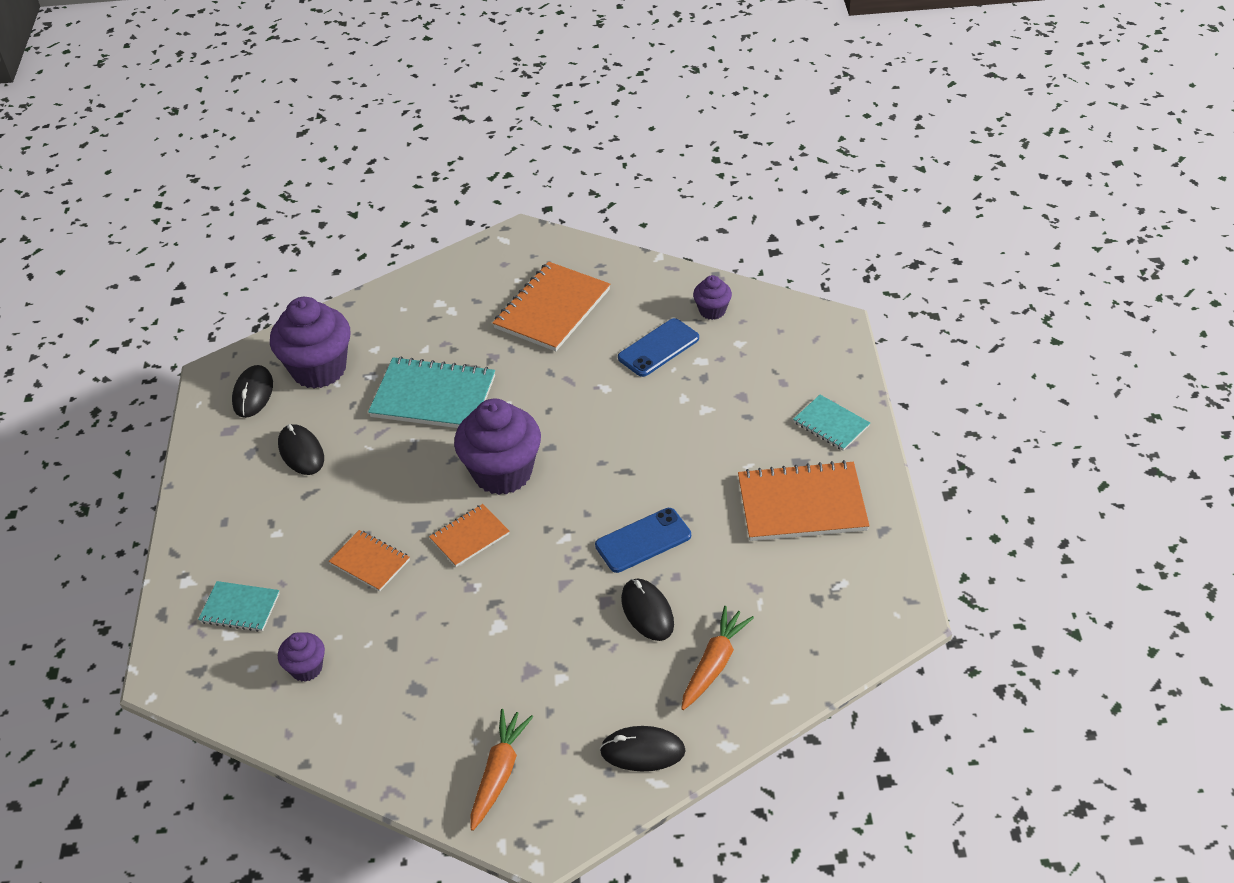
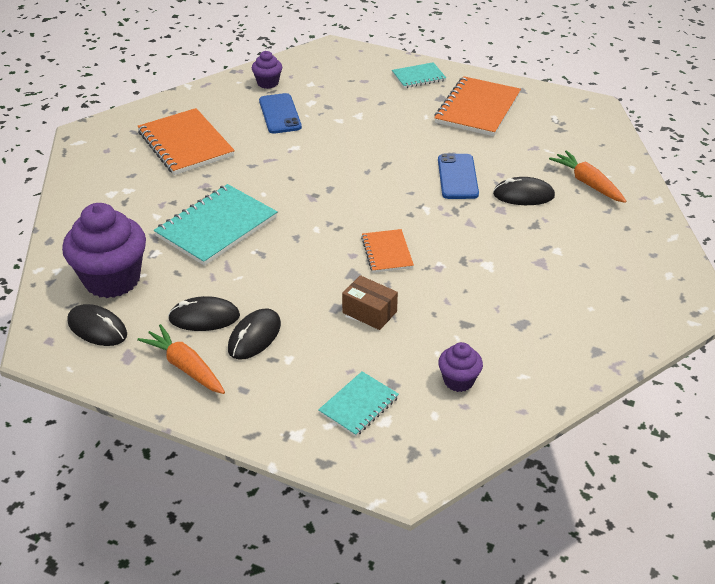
camera: 65 degrees left, 5 degrees down
orange notebook [329,530,410,592] -> brown box [342,275,398,330]
purple cupcake [454,398,541,495] -> none
orange carrot [470,709,533,831] -> orange carrot moved to [137,324,225,394]
black mouse [600,726,686,771] -> black mouse moved to [228,308,281,360]

